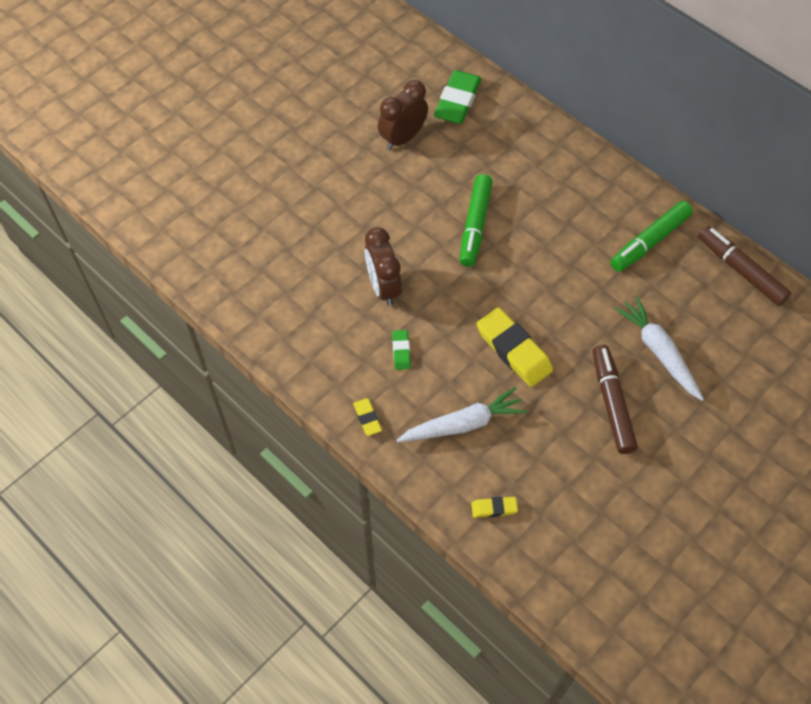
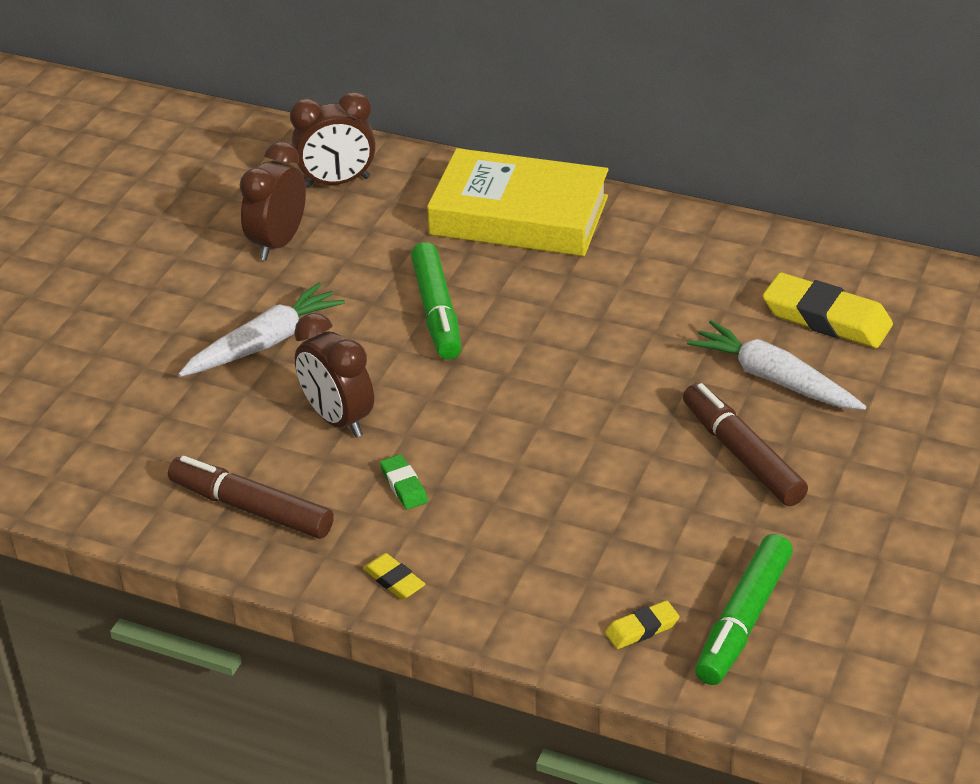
camera: 20 degrees left, 20 degrees down
white carrot [397,387,527,442] -> white carrot moved to [178,283,345,377]
green eraser [434,70,481,124] -> brown clock [290,92,376,188]
yellow eraser [477,307,553,387] -> yellow eraser moved to [763,272,893,348]
green marker [610,201,693,272] -> green marker moved to [695,534,793,685]
brown marker [698,226,791,306] -> brown marker moved to [168,456,334,539]
none -> yellow book [427,148,609,256]

